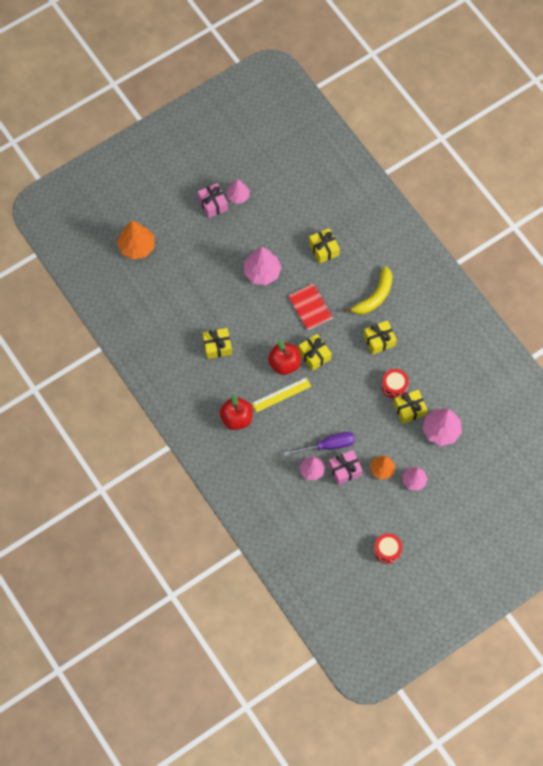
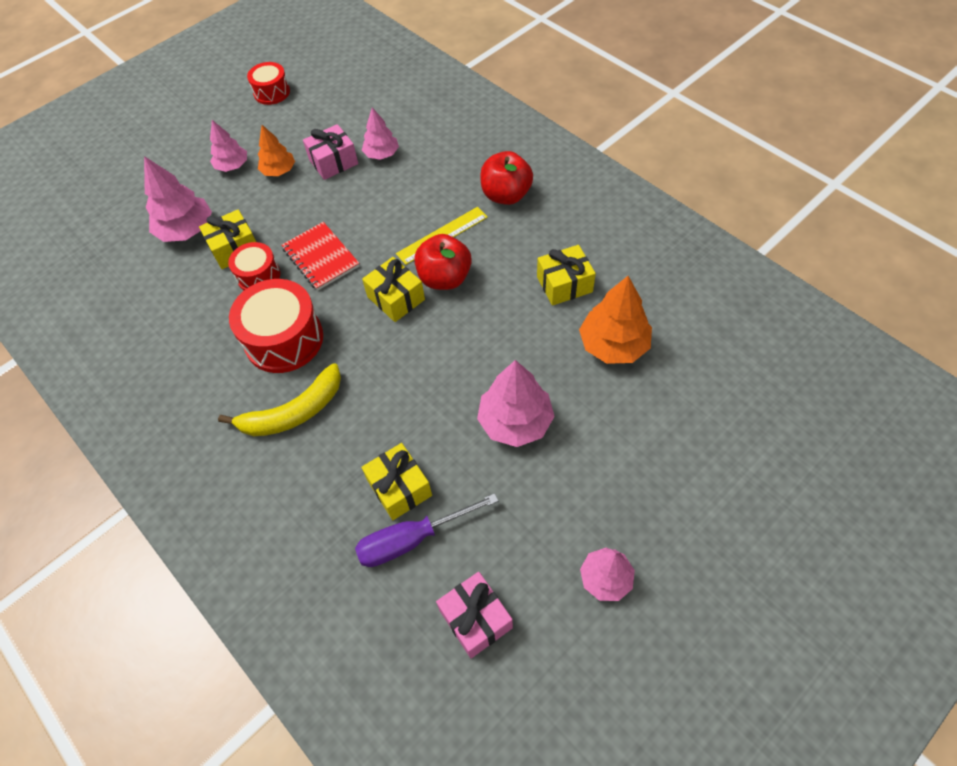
camera: 175 degrees right, 10 degrees down
orange tree [117,221,155,260] -> orange tree moved to [579,276,652,364]
pink gift [198,183,228,218] -> pink gift moved to [436,572,513,658]
purple screwdriver [284,432,355,456] -> purple screwdriver moved to [355,493,498,567]
red notebook [288,283,333,330] -> red notebook moved to [282,222,360,291]
yellow banana [344,266,392,314] -> yellow banana turned 150 degrees counterclockwise [218,363,341,436]
yellow gift [363,320,397,355] -> red drum [229,279,323,373]

